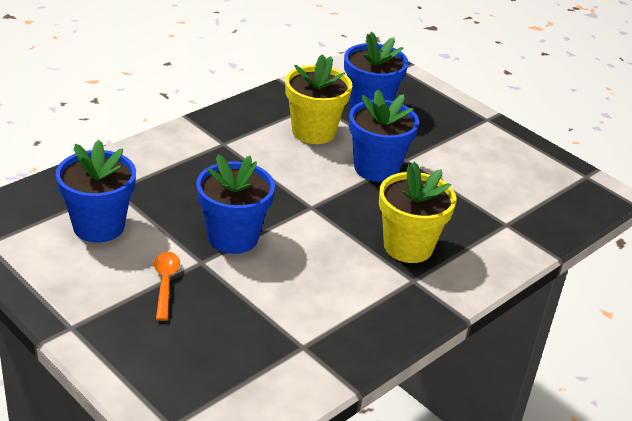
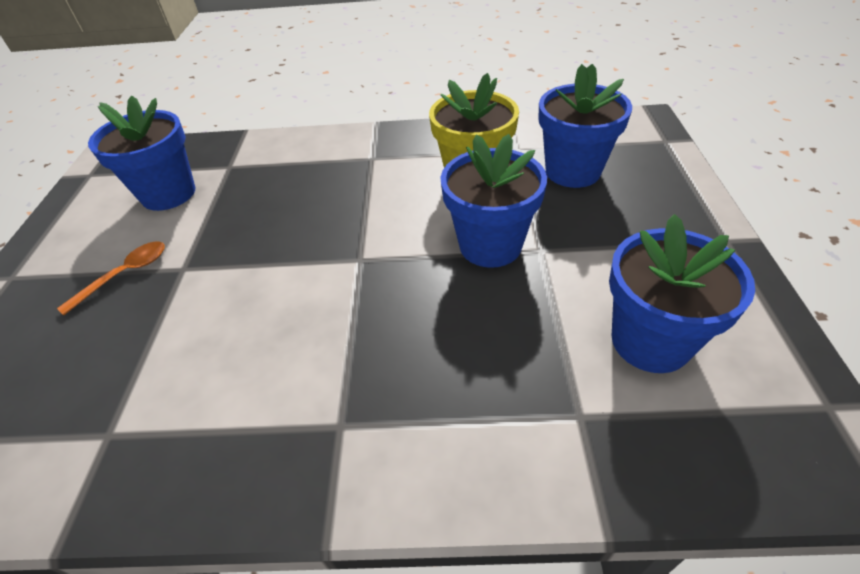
camera: 50 degrees right, 10 degrees up
blue flower pot [196,154,275,254] -> blue flower pot moved to [609,214,755,373]
yellow flower pot [379,162,456,263] -> none

